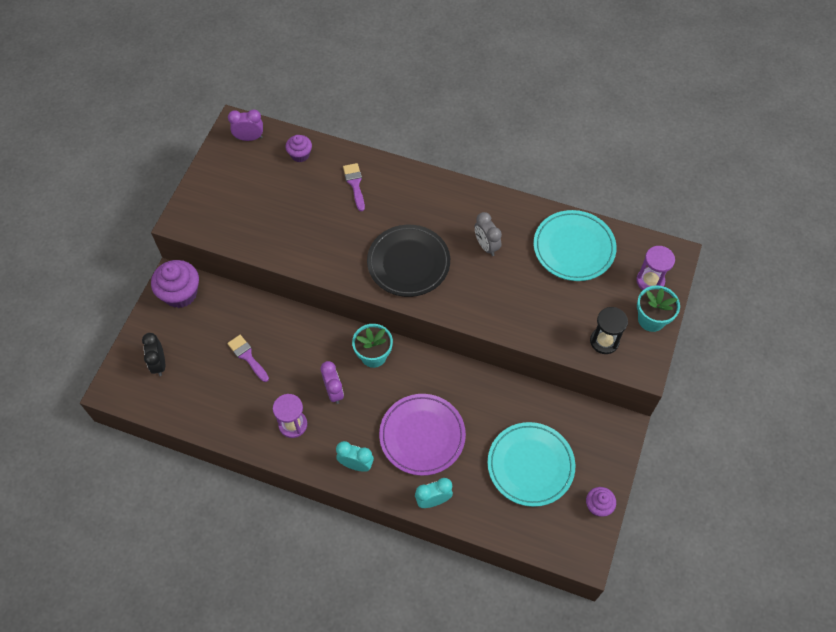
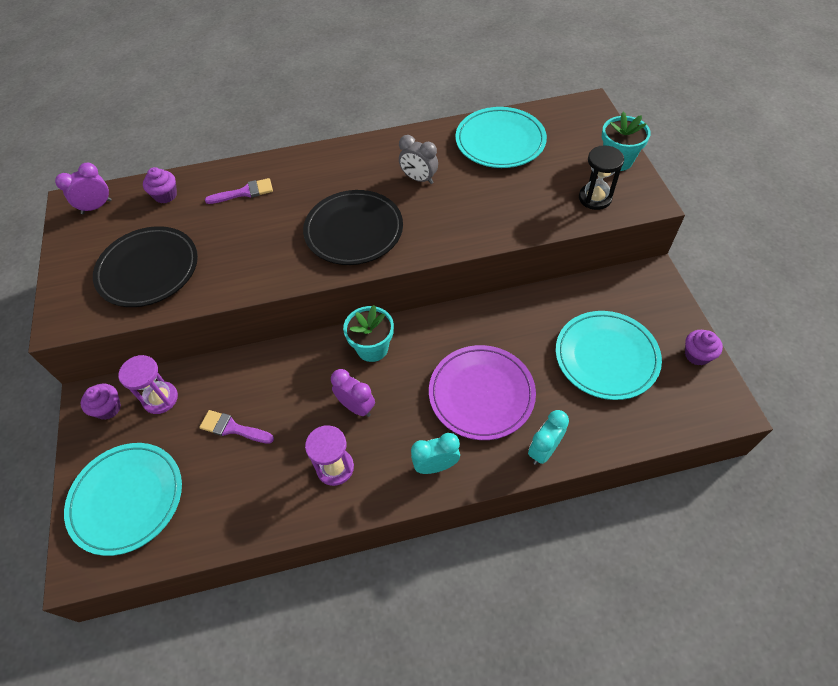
camera: 30 degrees left, 5 degrees down
black clock [142,333,165,376] -> turquoise plate [64,443,182,556]
purple cupcake [151,260,199,308] -> purple cupcake [81,384,121,420], size x0.57
purple brush [343,163,365,211] -> purple brush turned 120 degrees clockwise [205,178,273,204]
purple hourglass [636,246,675,290] -> purple hourglass moved to [118,355,178,414]
none -> black plate [93,226,198,307]

